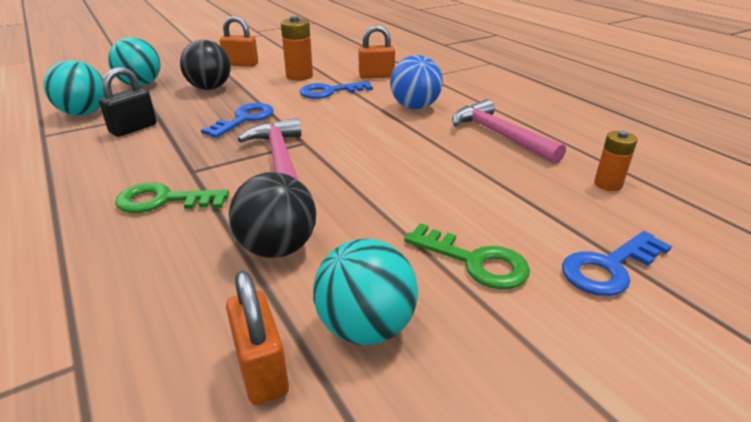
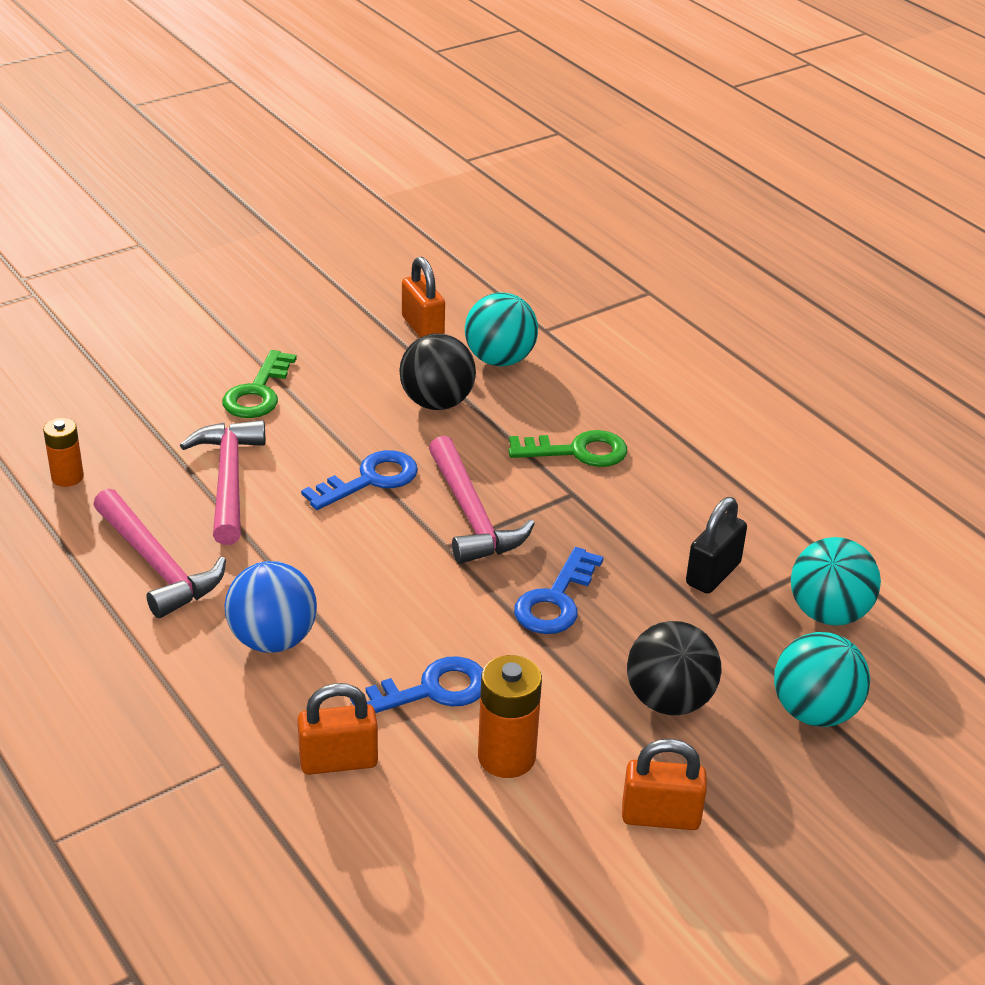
camera: 175 degrees right, 5 degrees up
turquoise ball [313,239,418,345] -> turquoise ball moved to [465,292,538,366]
green key [404,223,530,289] -> green key turned 105 degrees counterclockwise [222,350,297,418]
blue key [562,231,672,296] -> blue key moved to [301,450,418,510]
none -> pink hammer [180,420,265,545]

